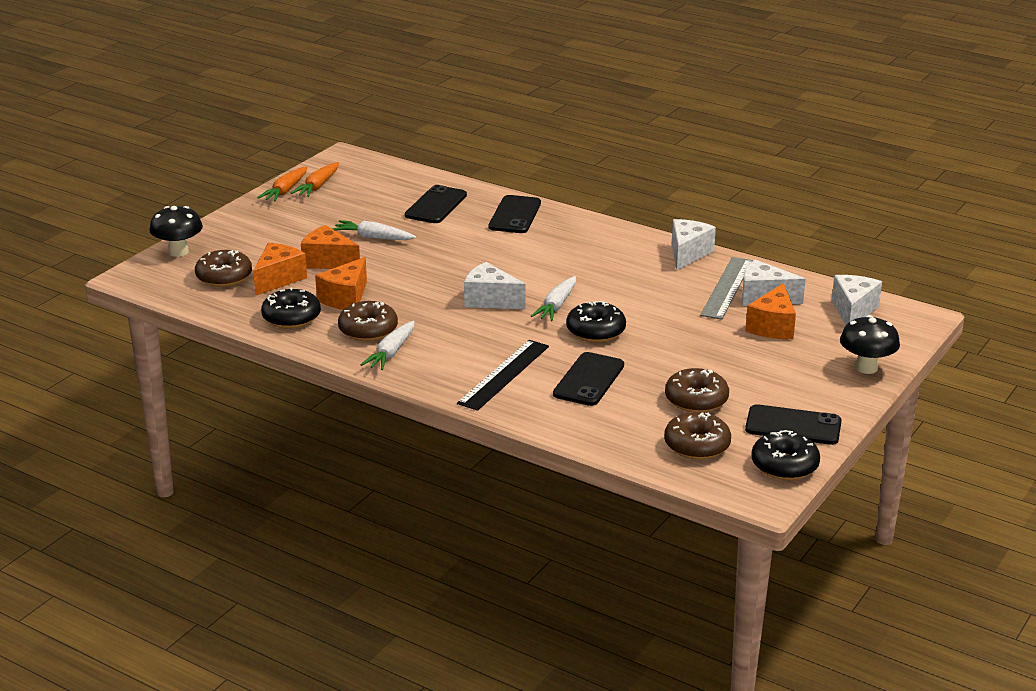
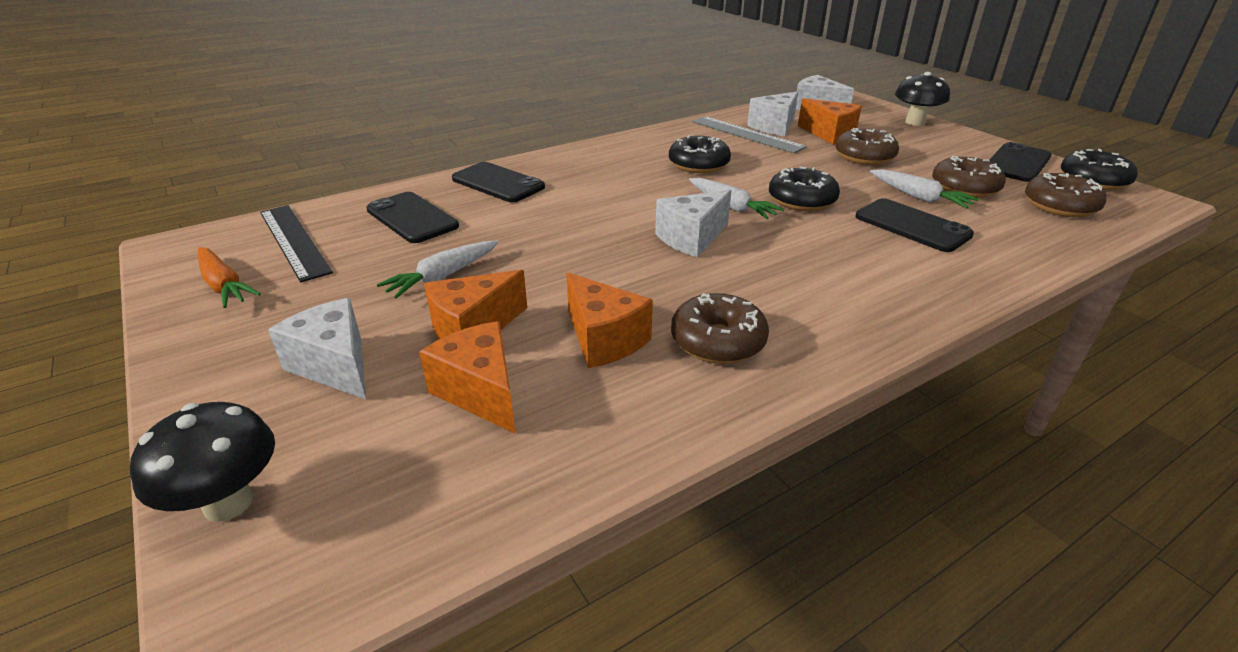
camera: 65 degrees left, 5 degrees up
brown donut [195,250,252,287] -> brown donut moved to [836,128,899,165]
orange carrot [257,167,308,202] -> none
black donut [261,287,321,329] -> black donut moved to [669,135,731,173]
white carrot [361,321,415,370] -> white carrot moved to [870,169,979,209]
black ruler [457,340,549,411] -> black ruler moved to [260,205,333,282]
white cheese [672,219,716,270] -> white cheese moved to [268,298,366,399]

